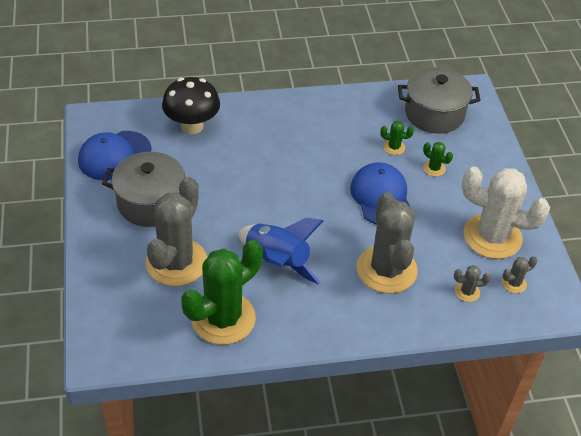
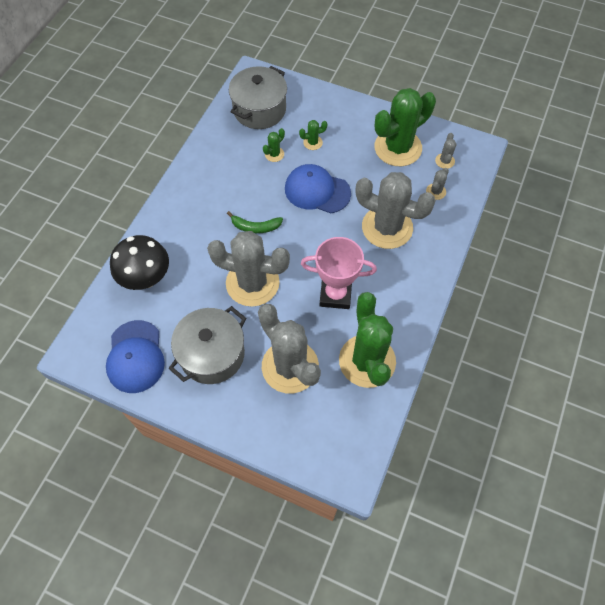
camera: 55 degrees left, 15 degrees up
blue rocket [238,218,324,285] -> pink trophy [301,237,377,309]
white cactus [462,167,550,259] -> green cactus [374,88,436,166]
none -> grey cactus [207,231,290,307]
none -> green banana [227,211,283,233]

